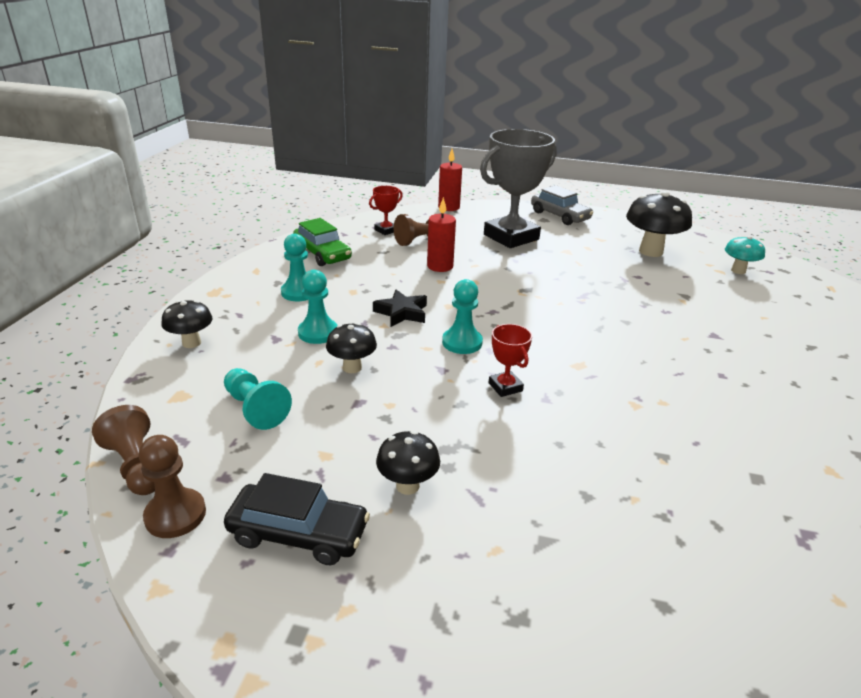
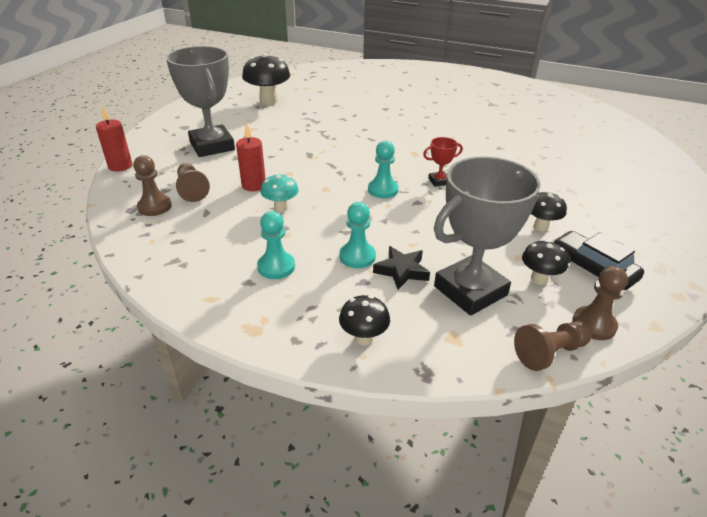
camera: 80 degrees left, 5 degrees up
turquoise pawn [224,368,292,430] -> grey trophy [434,157,541,316]
black car [224,473,370,565] -> black car turned 60 degrees counterclockwise [553,231,644,291]
green car [293,218,352,266] -> none
black mushroom [326,323,377,373] -> black mushroom moved to [522,240,568,285]
red trophy [369,186,403,235] -> brown pawn [133,155,172,216]
black star [373,289,427,327] -> black star moved to [373,246,430,290]
grey car [531,185,593,225] -> none
turquoise mushroom [725,236,765,274] -> turquoise mushroom moved to [261,174,299,212]

